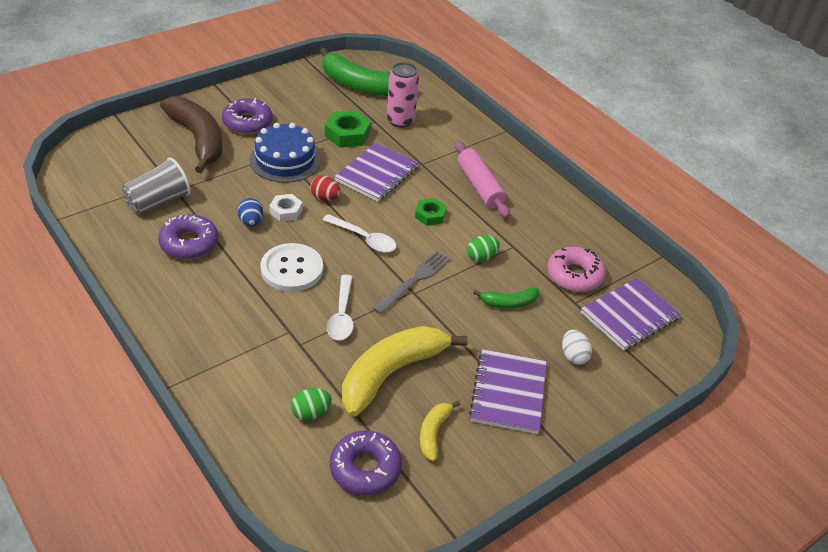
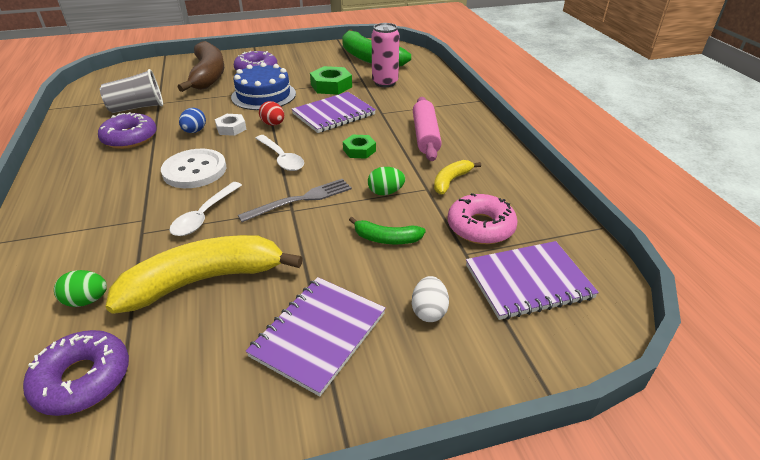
camera: 25 degrees right, 5 degrees down
yellow banana [420,401,460,461] -> yellow banana moved to [434,160,481,195]

